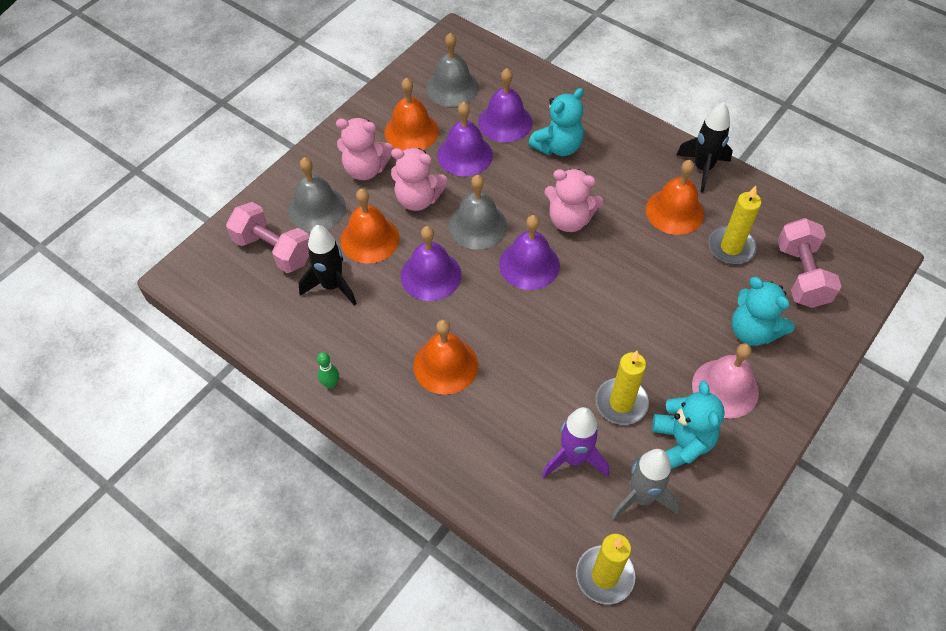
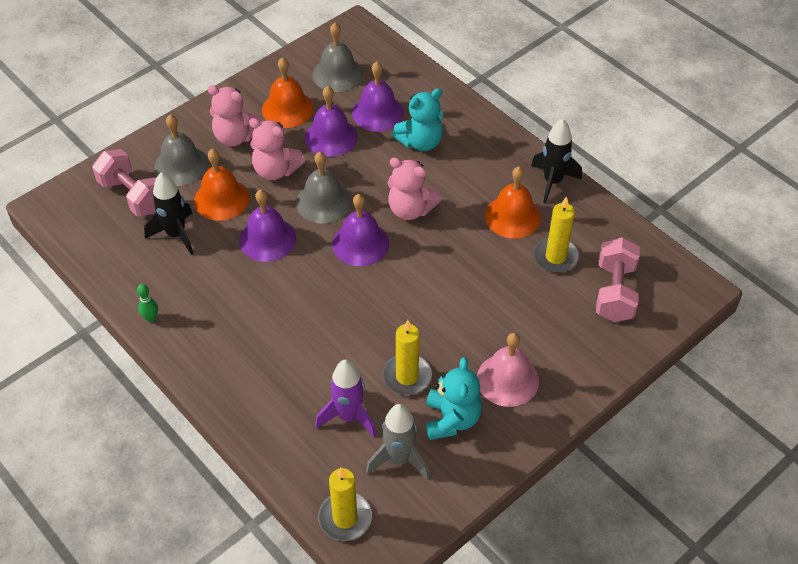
camera: 10 degrees right, 5 degrees down
orange bell [413,320,478,395] -> none
turquoise teddy bear [732,277,794,346] -> none

